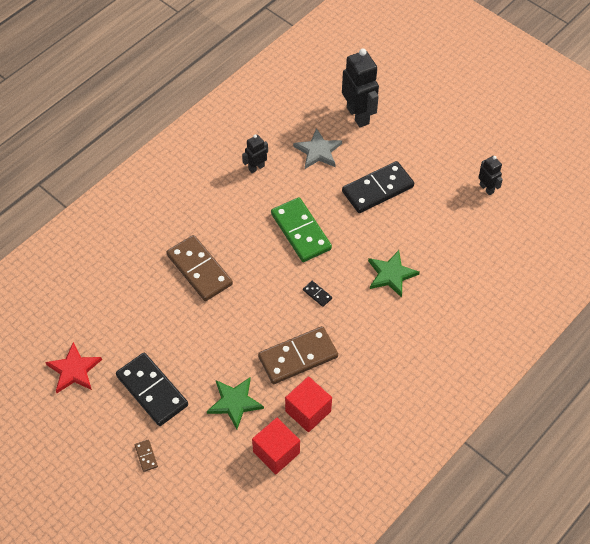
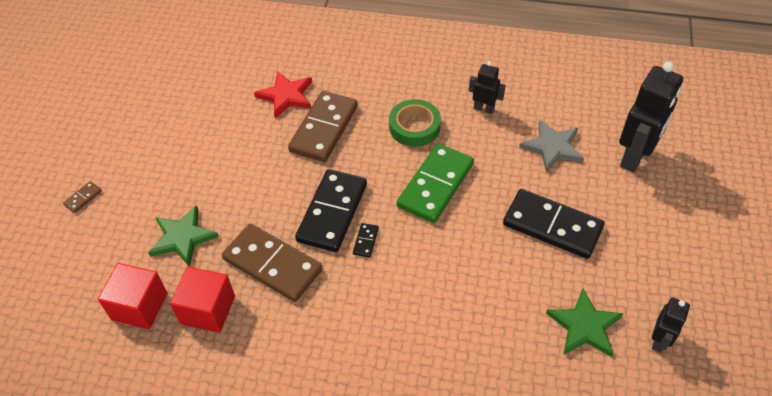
camera: 60 degrees right, 5 degrees down
red star [45,342,102,393] -> red star moved to [254,71,312,118]
black domino [116,353,188,426] -> black domino moved to [295,169,367,252]
green star [368,250,420,298] -> green star moved to [546,289,624,357]
none -> green tape [389,99,441,147]

